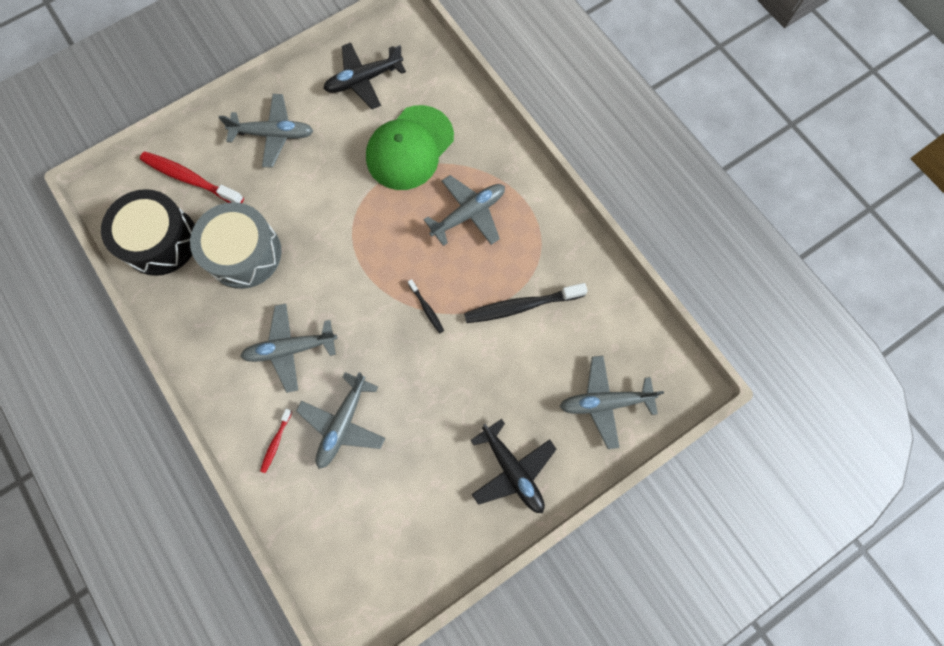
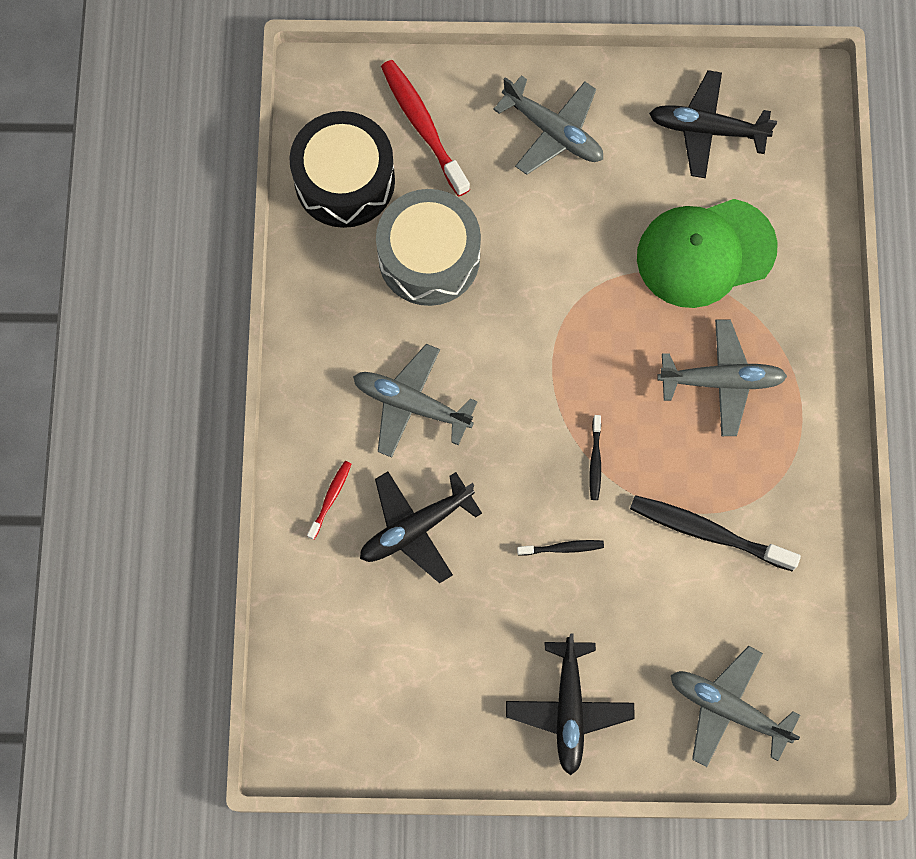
camera: 35 degrees right, 0 degrees up
red toothbrush [260,408,292,473] -> red toothbrush turned 150 degrees clockwise [307,461,351,540]
grey plane [296,372,385,469] -> black plane [360,471,482,583]
none -> black toothbrush [517,540,604,556]

